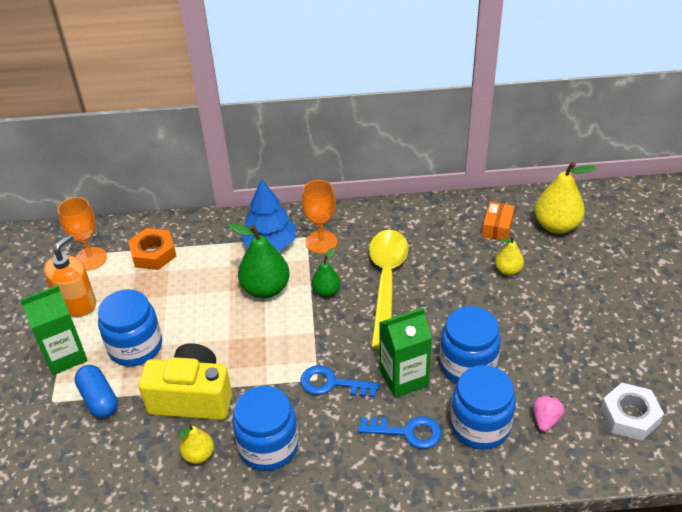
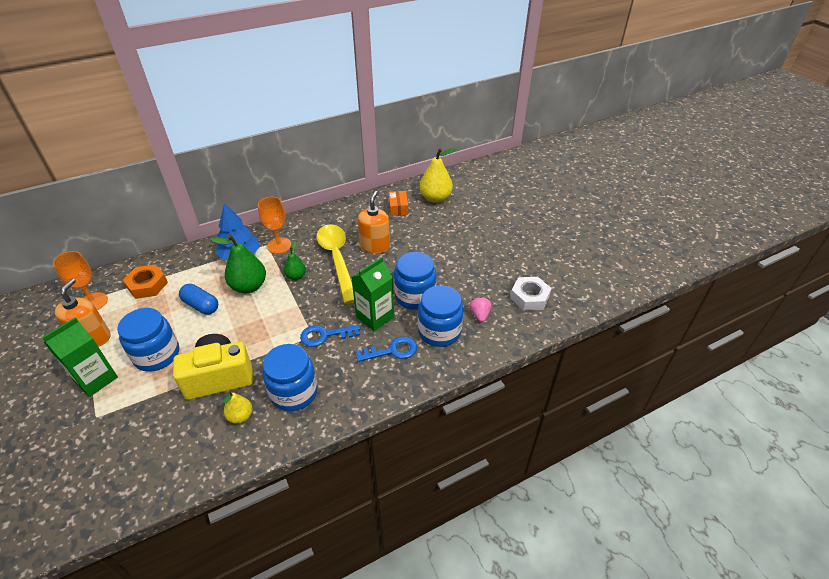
camera: 25 degrees left, 0 degrees up
blue capsule [75,365,118,418] -> blue capsule moved to [179,284,218,314]
yellow pear [495,236,524,275] -> none
none -> orange soap dispenser [358,191,390,254]

